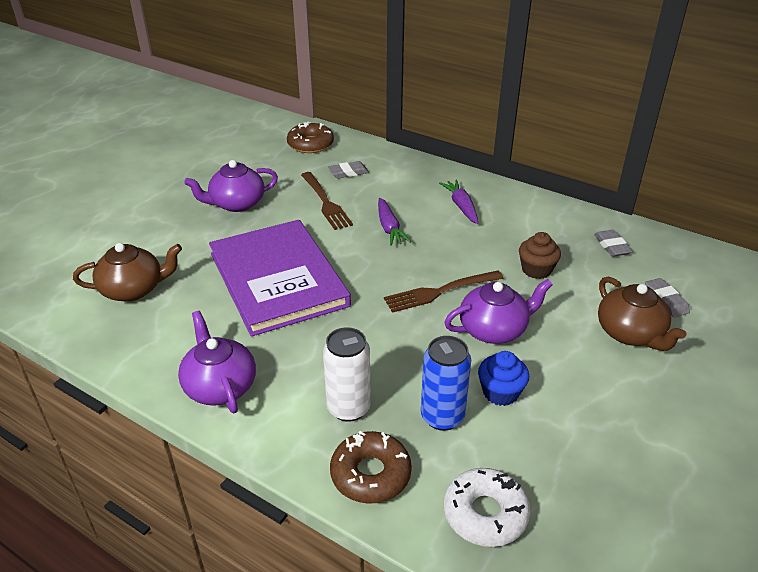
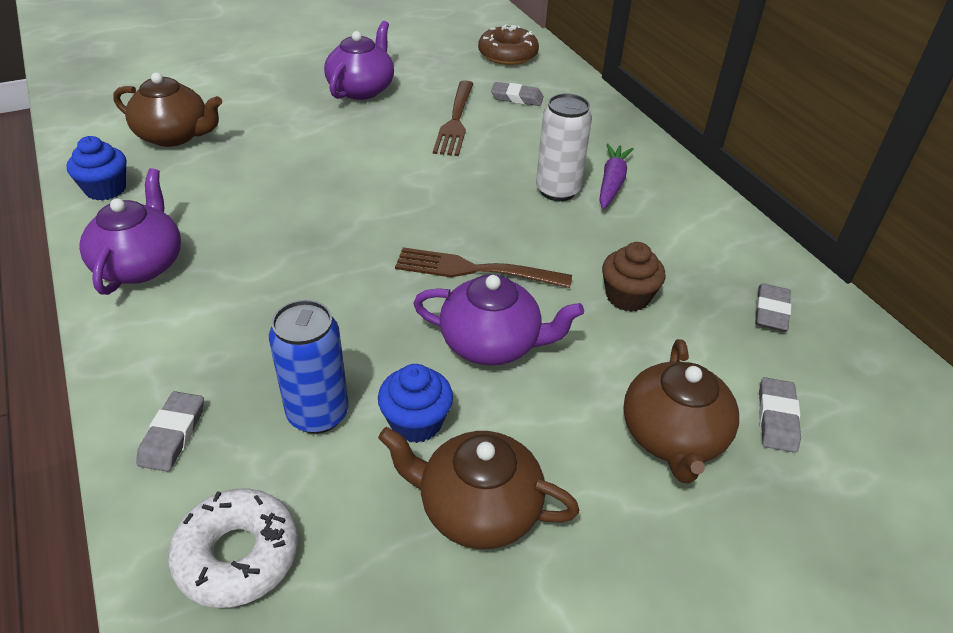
camera: 30 degrees right, 5 degrees up
purple teapot [184,160,278,212] -> purple teapot turned 105 degrees clockwise [324,21,394,100]
purple book [209,220,351,337] -> none
white can [323,327,371,422] -> white can moved to [536,93,592,201]
brown donut [330,431,412,504] -> grey eraser [136,391,204,472]
purple carrot [378,198,411,246] -> none
none -> blue cupcake [67,136,126,201]
none -> brown teapot [378,427,579,549]

